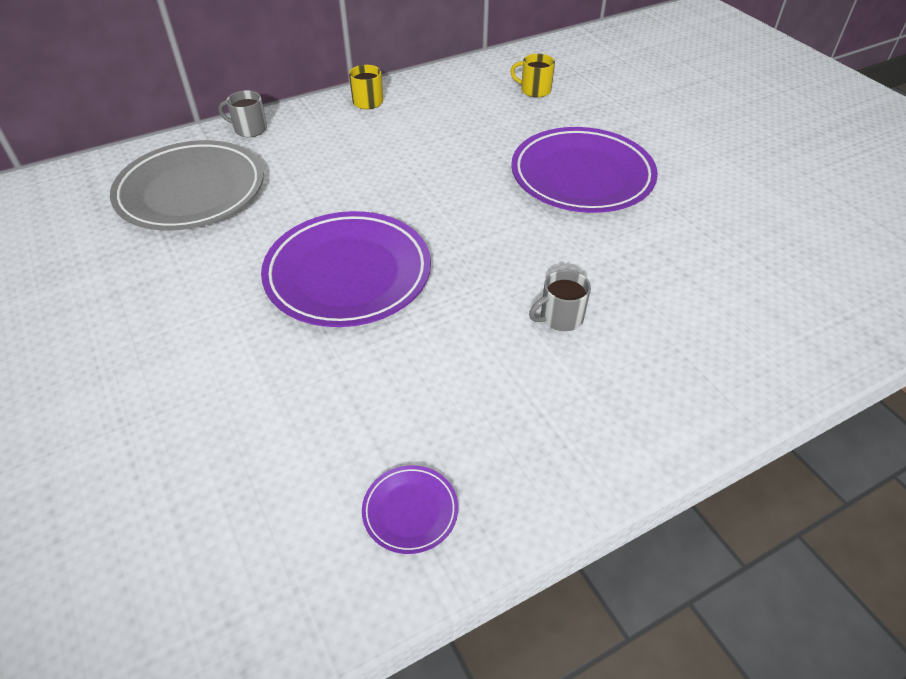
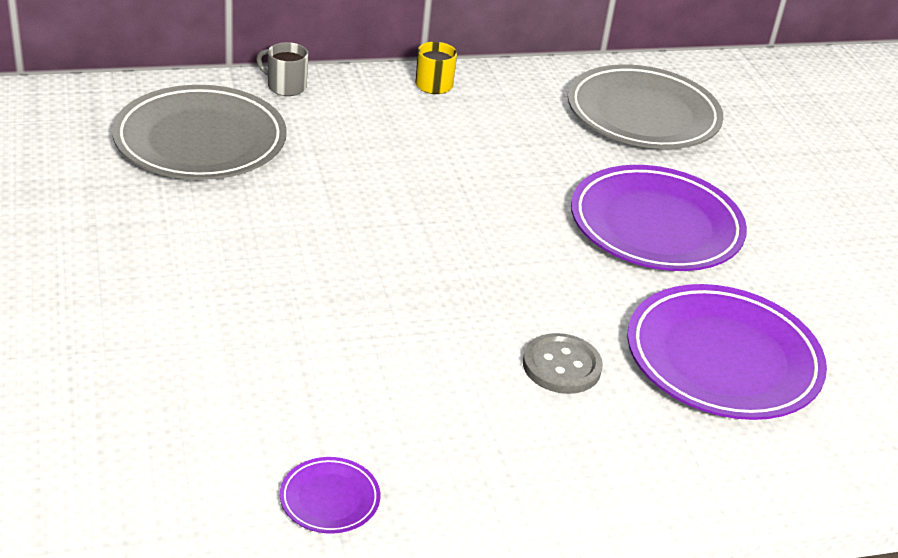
camera: 10 degrees right, 10 degrees down
purple plate [261,211,431,327] -> purple plate moved to [627,284,827,420]
yellow mug [510,54,555,98] -> grey plate [568,64,723,149]
grey mug [529,270,591,331] -> grey button [523,333,603,394]

